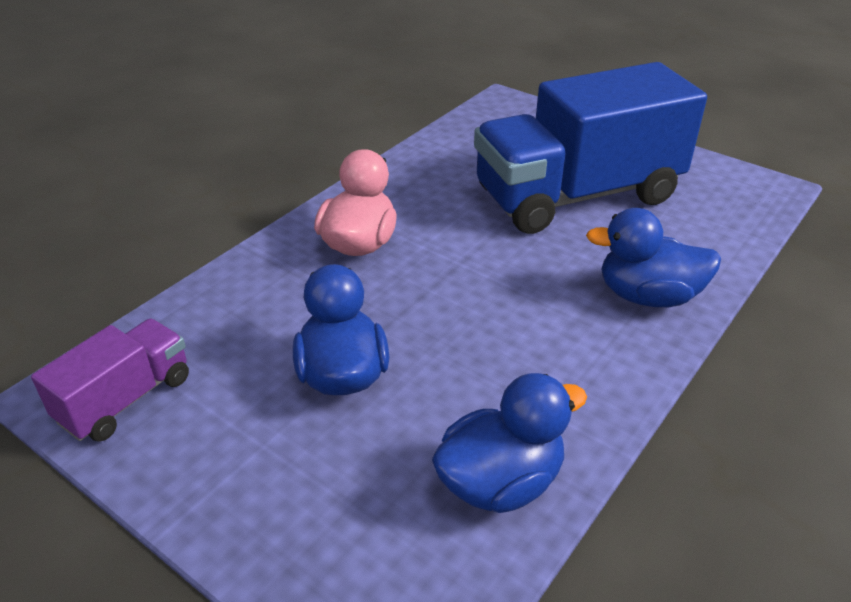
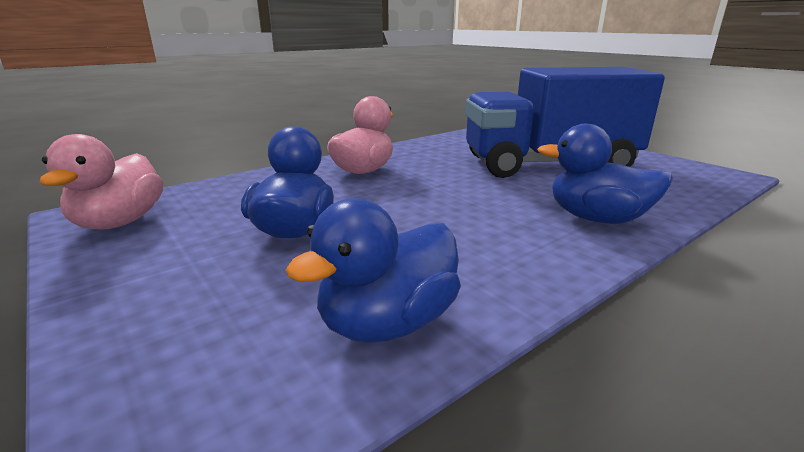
camera: 15 degrees right, 15 degrees down
purple truck [31,319,189,442] -> pink duck [39,134,163,230]
blue duck [432,373,587,513] -> blue duck turned 150 degrees clockwise [286,198,461,343]

